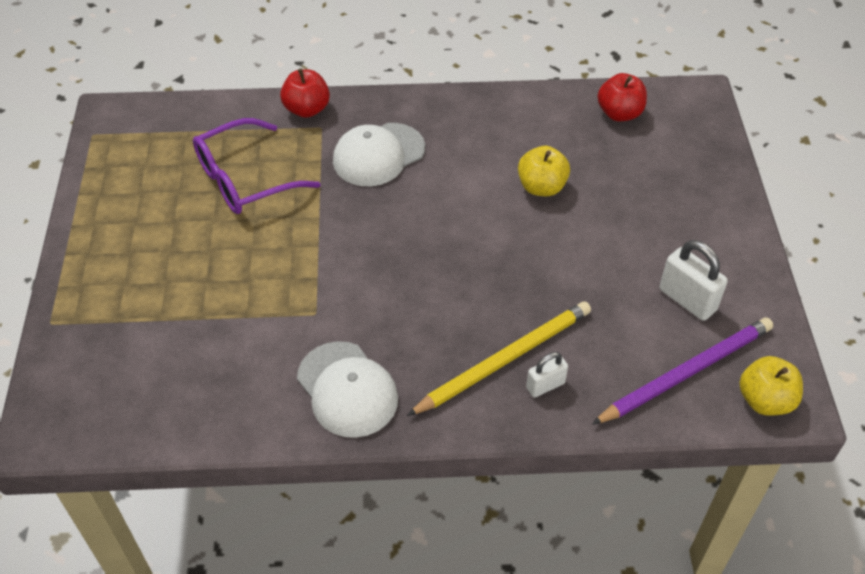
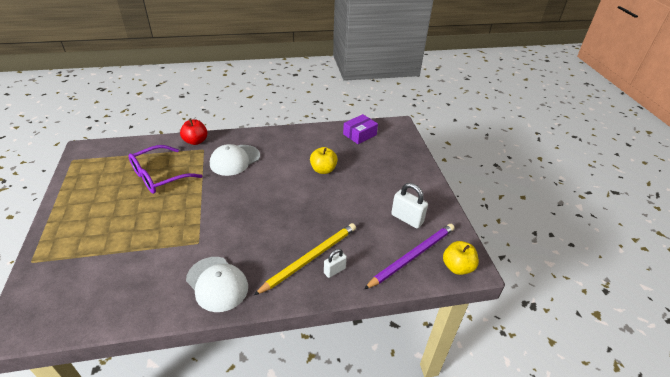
camera: 10 degrees left, 10 degrees down
red apple [598,73,647,121] -> purple box [343,114,378,144]

